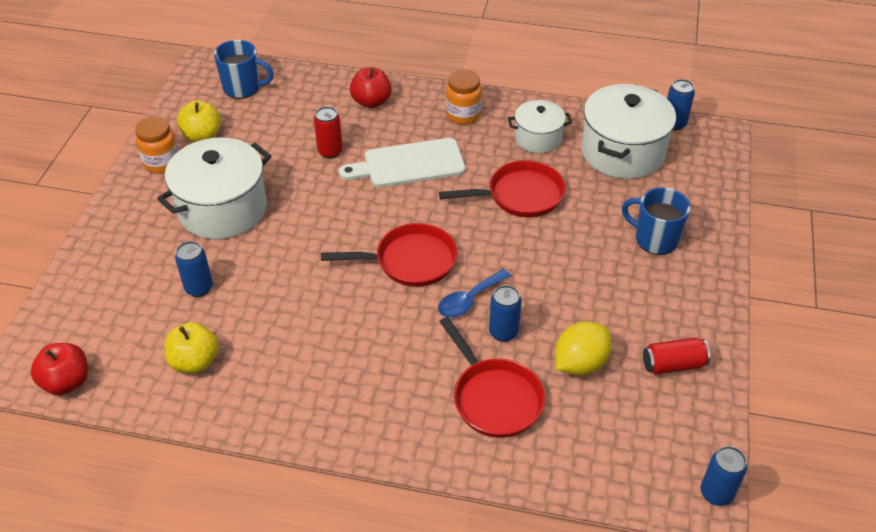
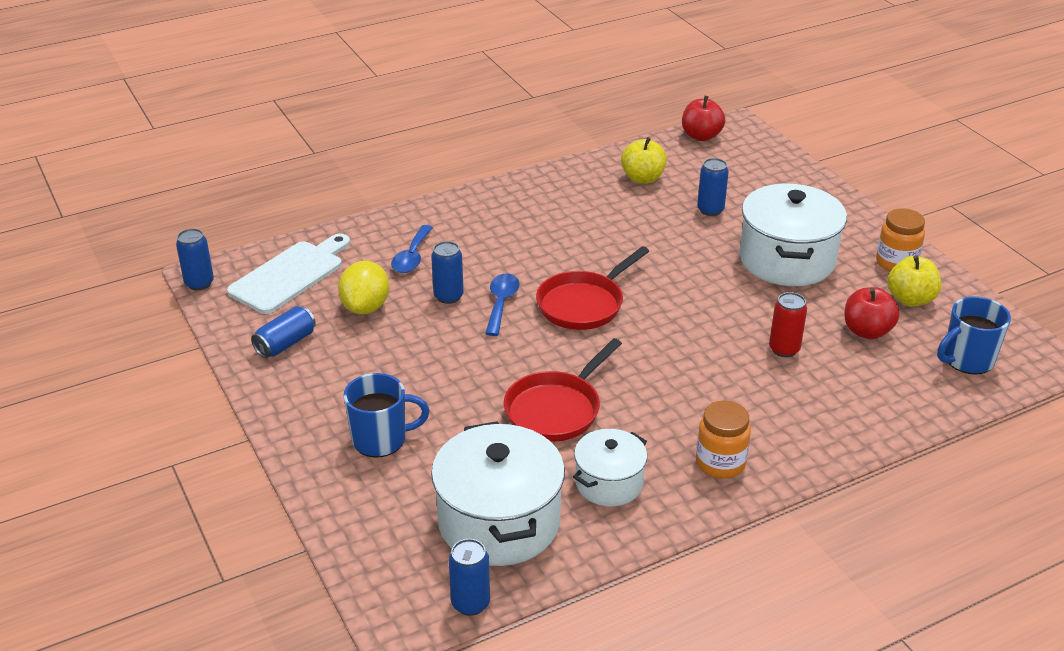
camera: 140 degrees right, 10 degrees down
white cutting board [339,138,465,187] -> white cutting board moved to [227,234,350,314]
red apple [350,67,392,108] -> red apple moved to [844,287,899,340]
red pan [439,317,545,438] -> blue spoon [391,225,433,273]
red can [643,338,711,375] -> blue can [251,306,316,358]

